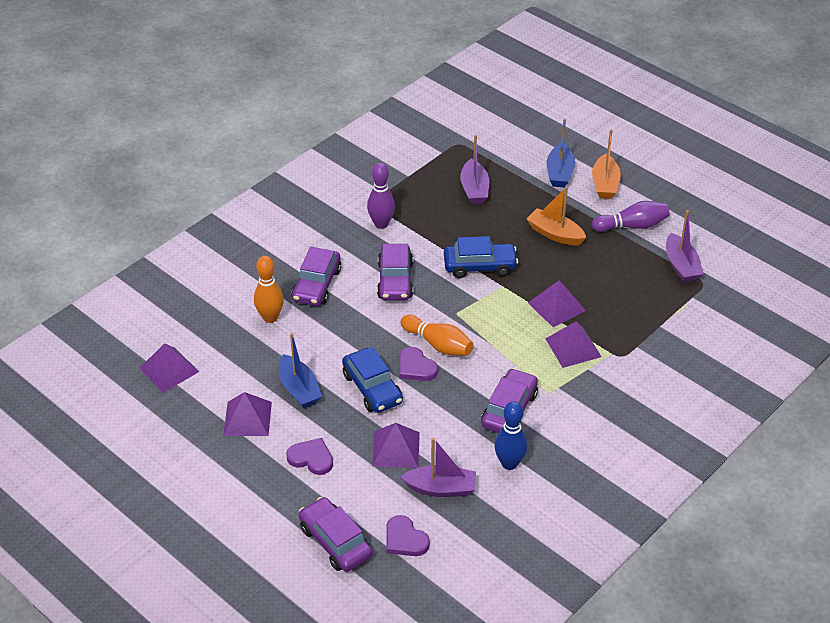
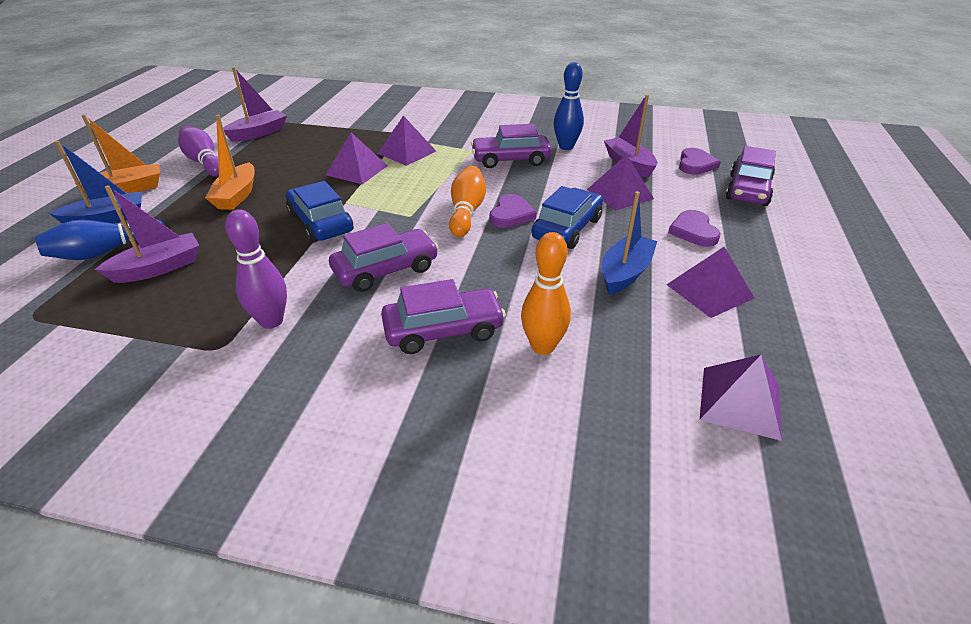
camera: 120 degrees left, 5 degrees down
none -> blue bowling pin [35,219,165,260]

